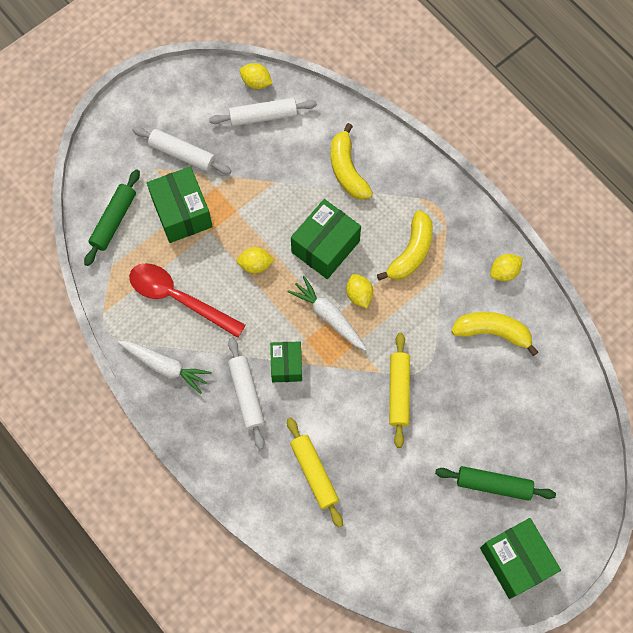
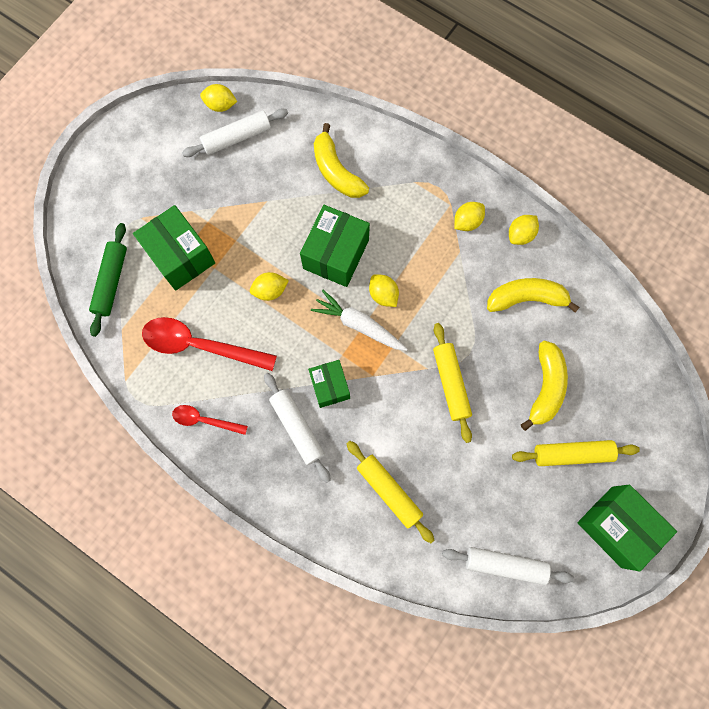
camera: 15 degrees left, 5 degrees up
white carrot [118,341,212,394] -> red spoon [172,405,248,435]
white rolling pin [132,126,231,174] -> white rolling pin moved to [442,547,574,585]
yellow banana [377,210,433,281] -> yellow banana moved to [521,341,568,431]
green rolling pin [435,466,556,501] -> yellow rolling pin [512,440,640,466]
none -> yellow lemon [454,202,485,231]

